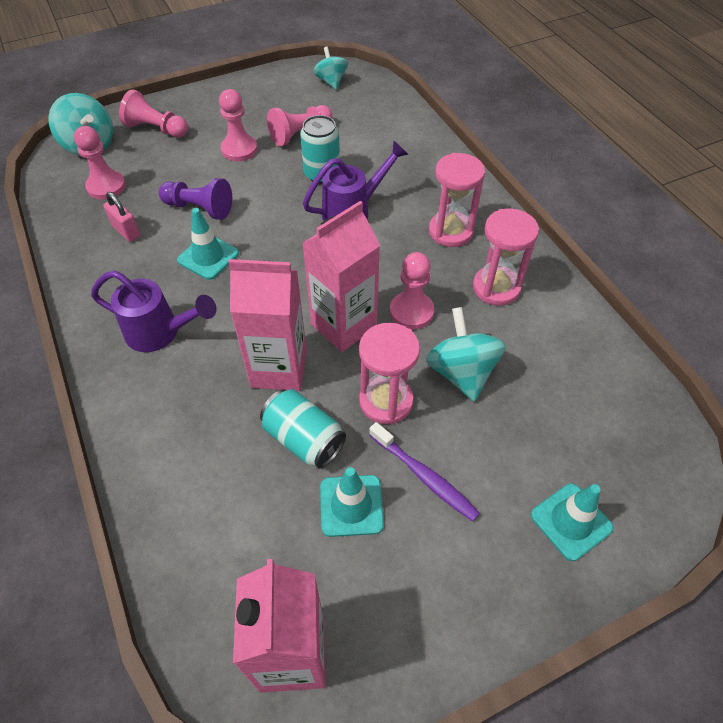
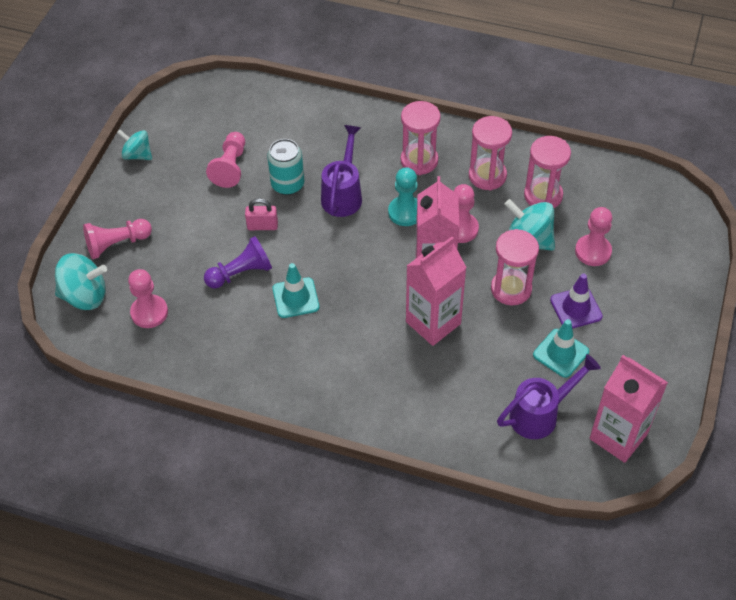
camera: 45 degrees left, 0 degrees up
purple watering can [91,270,216,352] -> purple watering can moved to [497,354,601,439]
pink padlock [103,192,140,242] -> pink padlock moved to [245,198,278,230]
pink pawn [219,89,258,161] -> pink pawn moved to [575,207,612,266]
turquoise can [260,389,346,468] -> none
turquoise spinning top [314,46,348,90] -> turquoise spinning top moved to [117,130,152,160]
purple toothbrush [369,422,480,522] -> purple traffic cone [550,274,603,329]
turquoise traffic cone [531,484,614,561] -> none
none -> turquoise pawn [388,167,417,226]
none -> pink hourglass [524,136,571,208]

